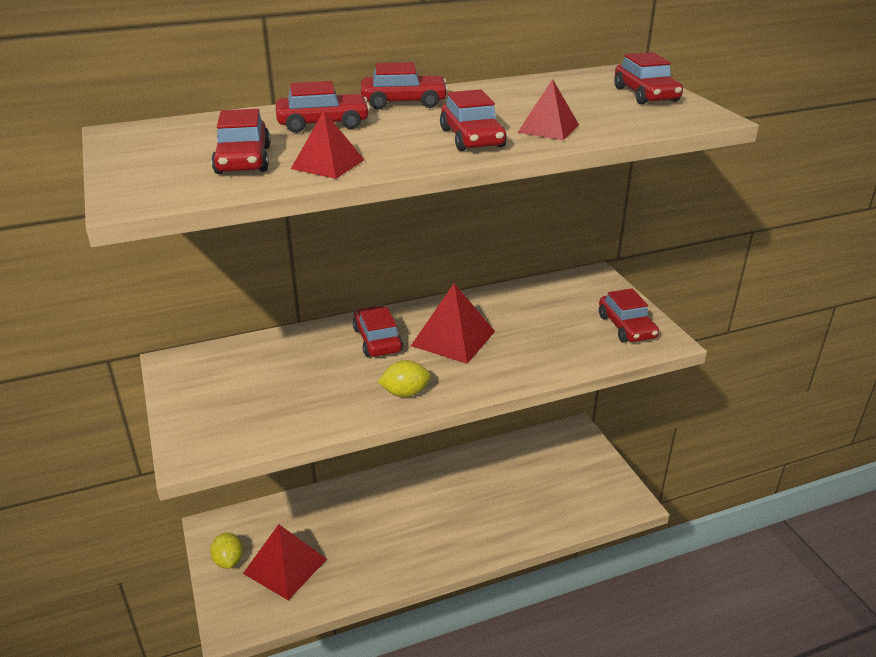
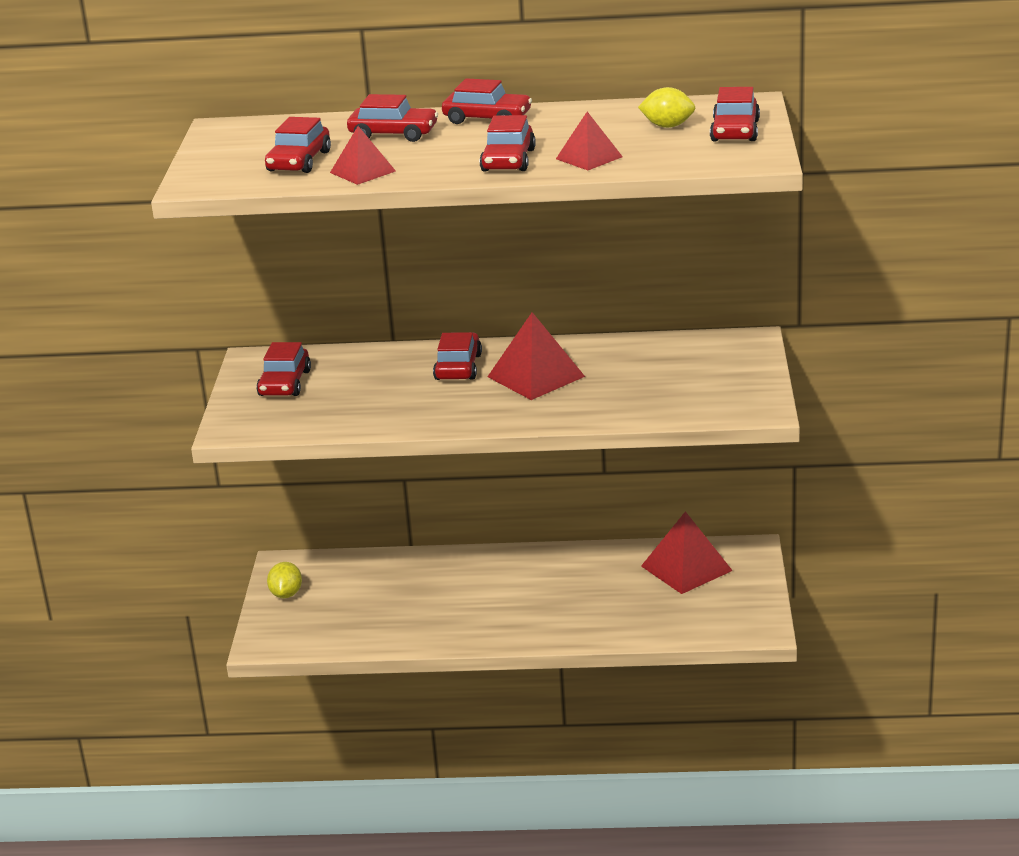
camera: 25 degrees right, 5 degrees down
red pyramid [243,524,327,600] -> red pyramid moved to [641,511,733,594]
yellow lemon [378,360,431,397] -> yellow lemon moved to [638,87,695,128]
red car [599,288,659,342] -> red car moved to [257,342,311,396]

